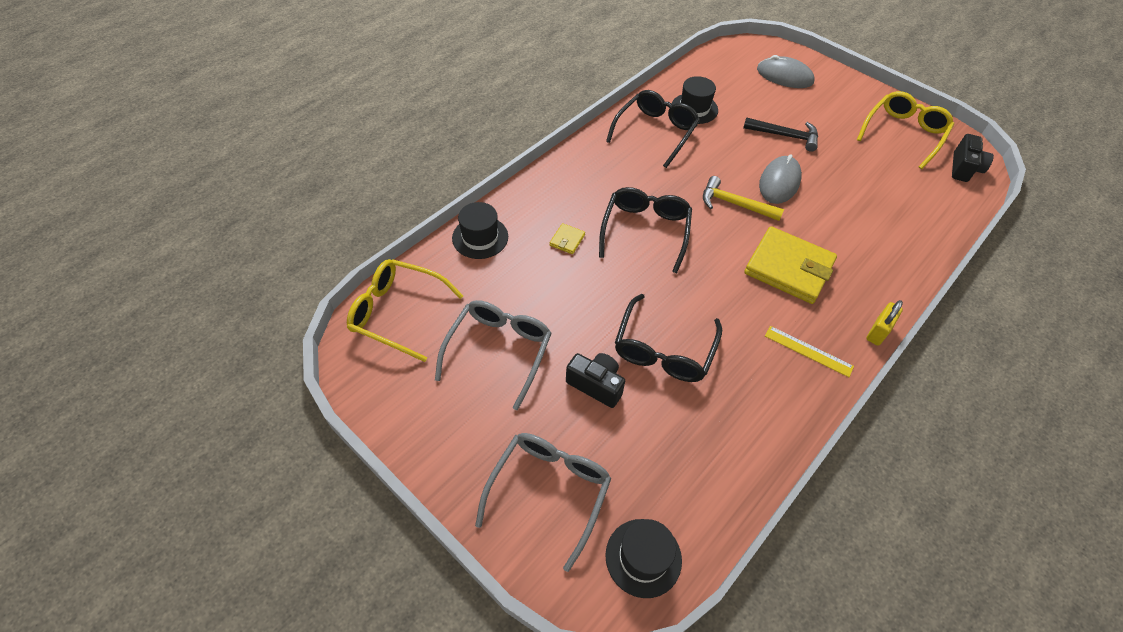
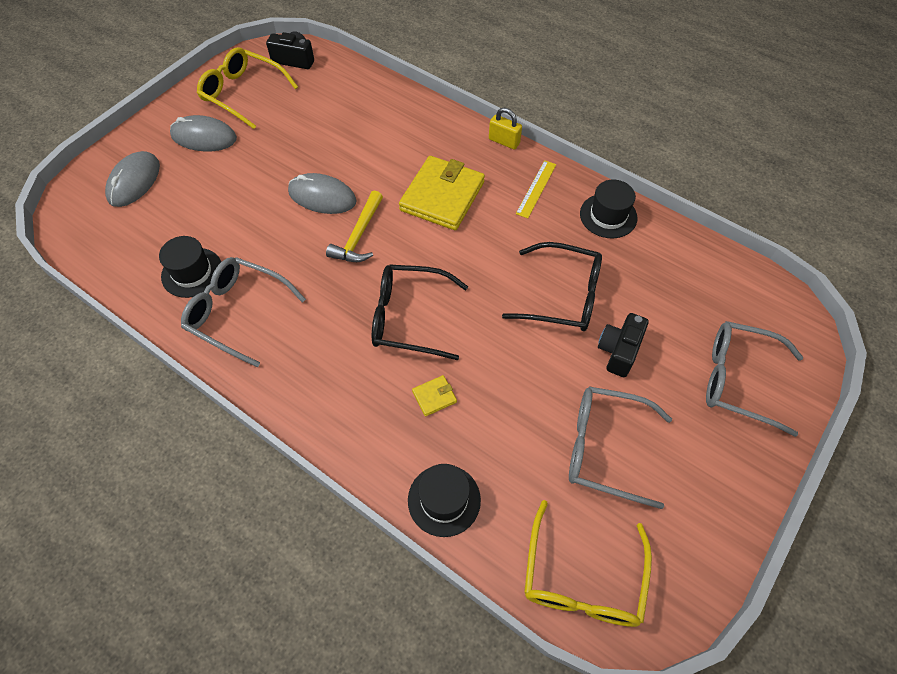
camera: 95 degrees left, 5 degrees up
yellow wallet [550,223,585,254] -> yellow wallet turned 45 degrees counterclockwise [412,375,457,416]
black hat [605,519,682,598] -> black hat moved to [580,180,638,238]
black glasses [606,90,700,168] -> grey glasses [181,257,306,368]
black hammer [743,117,818,152] -> none
none -> grey mouse [170,115,237,152]

